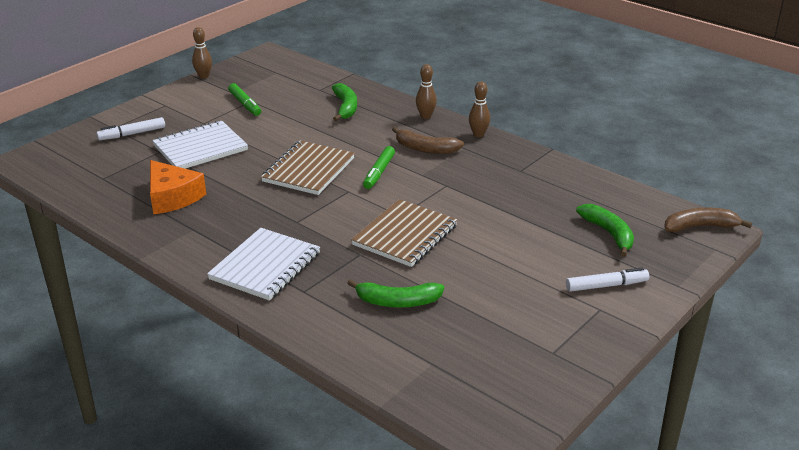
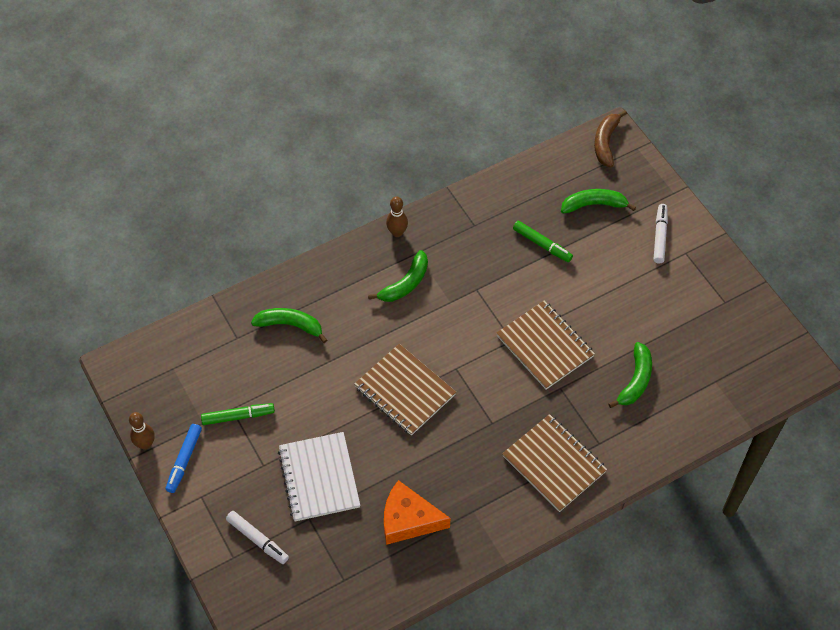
camera: 70 degrees left, 25 degrees up
white marker [96,117,165,140] -> white marker turned 45 degrees counterclockwise [226,511,289,564]
orange cheese [150,160,206,214] -> orange cheese turned 150 degrees counterclockwise [384,480,450,545]
white notebook [207,228,320,301] -> brown notebook [502,414,607,512]
green marker [363,146,395,189] -> green marker moved to [513,221,573,262]
brown banana [392,127,464,154] -> green banana [368,250,428,302]
brown bowling pin [416,64,437,119] -> none
none -> blue marker [165,424,202,493]

